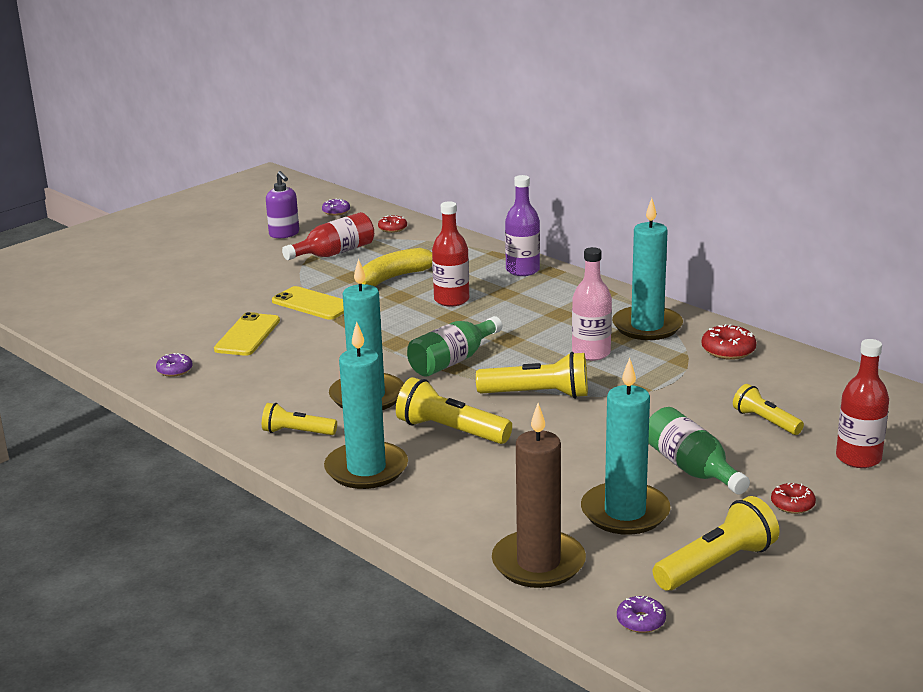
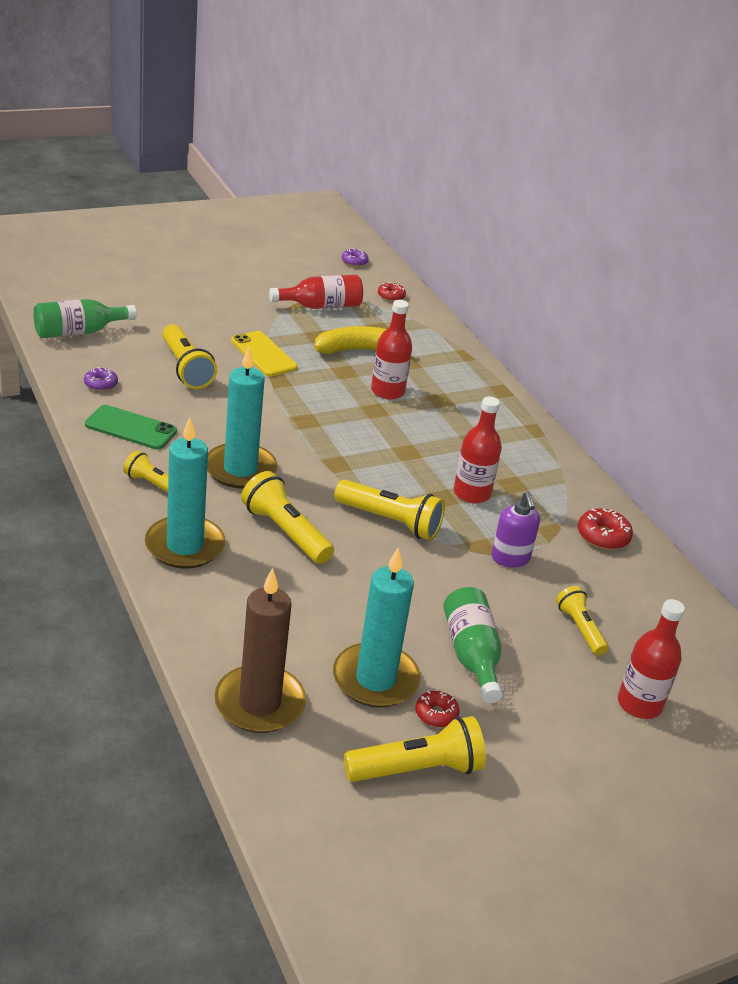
camera: 15 degrees right, 10 degrees up
yellow phone [214,312,280,356] -> yellow flashlight [162,324,217,389]
purple soap dispenser [266,171,299,238] -> purple soap dispenser moved to [491,491,540,568]
green bottle [407,316,502,377] -> green bottle moved to [33,299,137,338]
purple bottle [505,175,540,276] -> none
pink bottle [572,247,612,361] -> red bottle [453,396,502,504]
turquoise candle [612,198,683,340] -> none
purple donut [617,596,666,633] -> none
red donut [771,483,816,514] -> red donut moved to [416,691,460,727]
none -> green phone [85,405,177,450]

